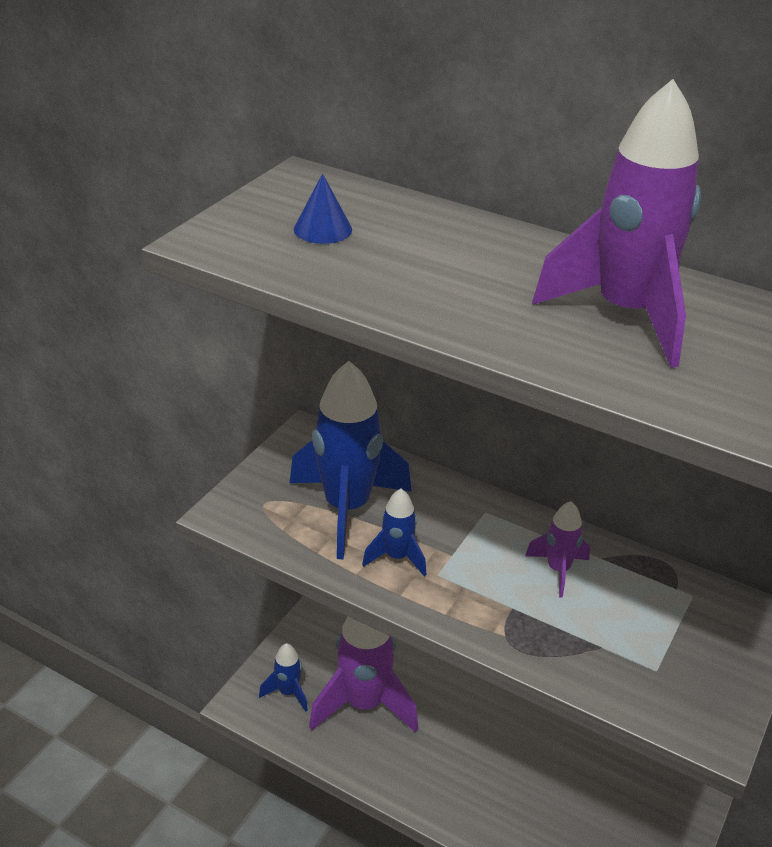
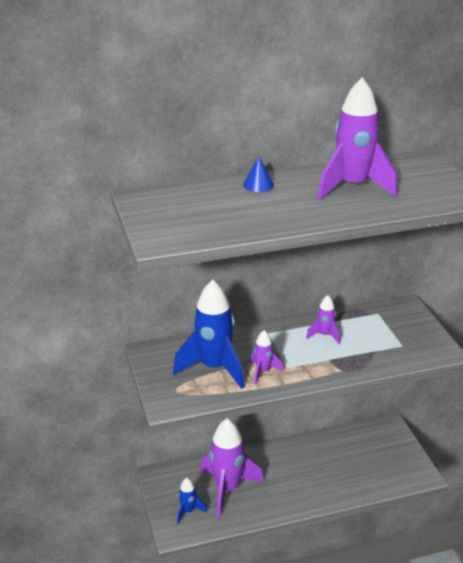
camera: 45 degrees left, 5 degrees down
blue cone [294,173,352,244] -> blue cone moved to [243,157,274,192]
blue rocket [362,489,426,577] -> purple rocket [250,330,284,384]

